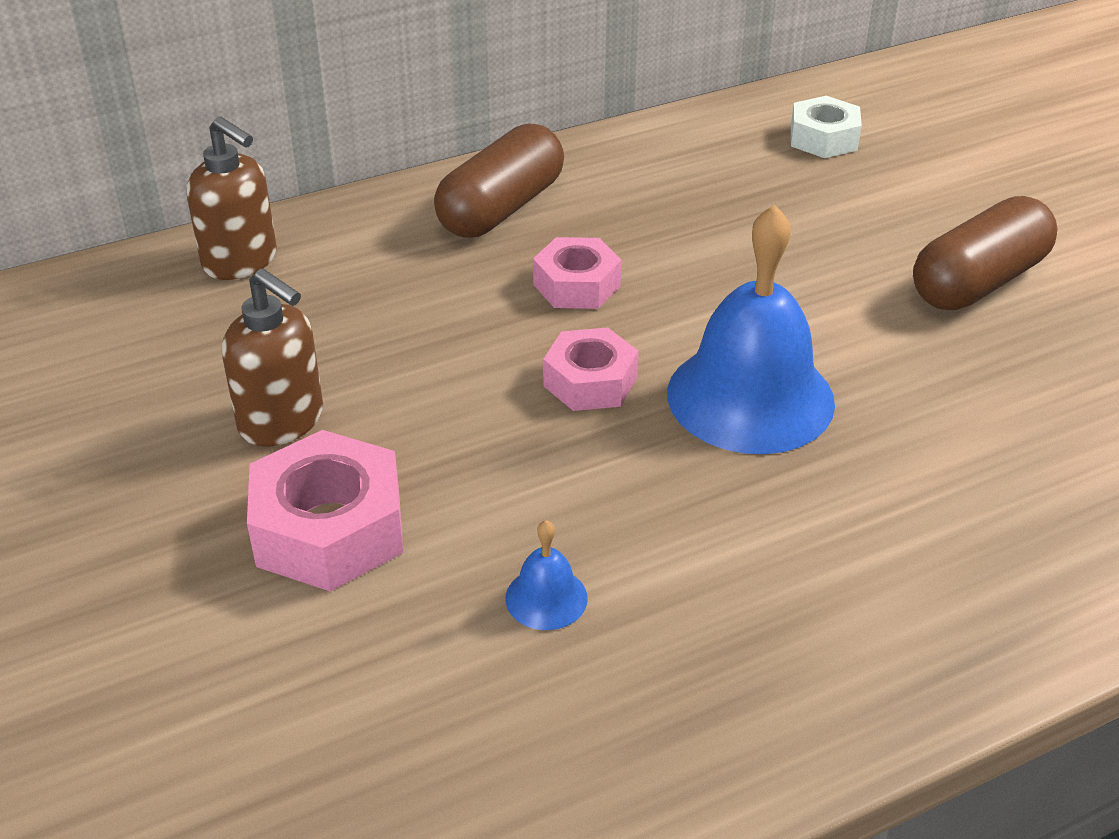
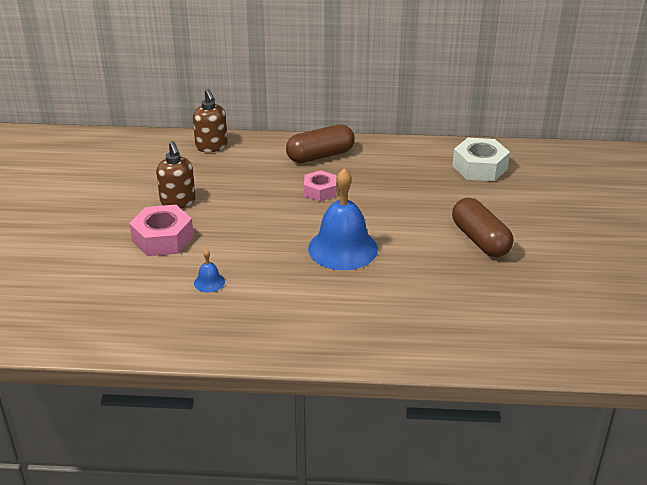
camera: 30 degrees right, 5 degrees down
pink nut [543,327,639,411] -> none
white nut [791,96,862,158] -> white nut [452,138,510,181], size x1.55
brown capsule [913,196,1057,310] -> brown capsule turned 75 degrees clockwise [452,198,513,257]

